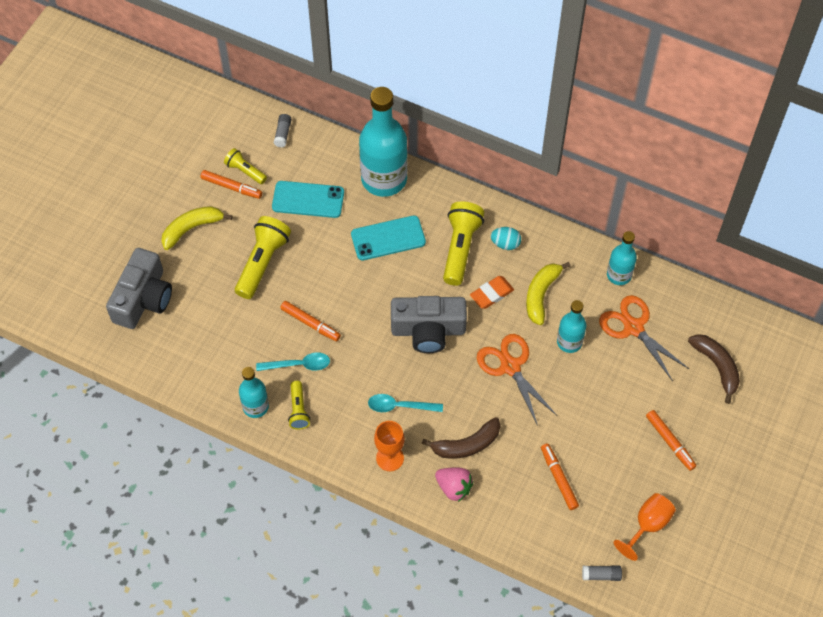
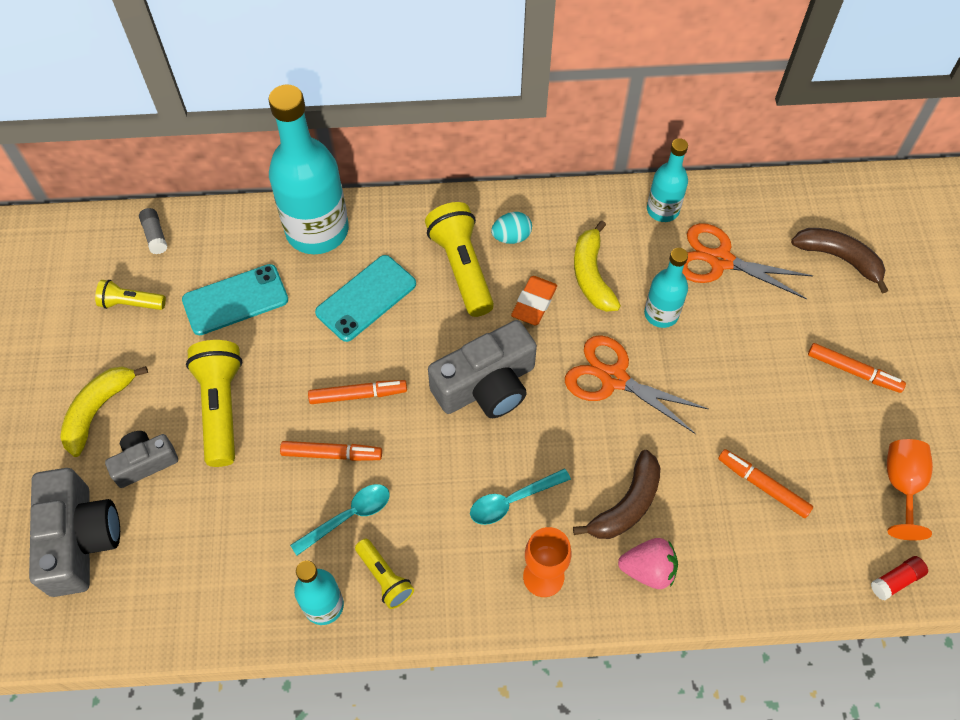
camera: 30 degrees left, 0 degrees up
orange marker [200,170,262,199] -> orange marker moved to [308,380,407,404]
grey glue stick [582,566,622,581] -> red glue stick [871,556,928,601]
none -> grey camera [105,431,178,488]

